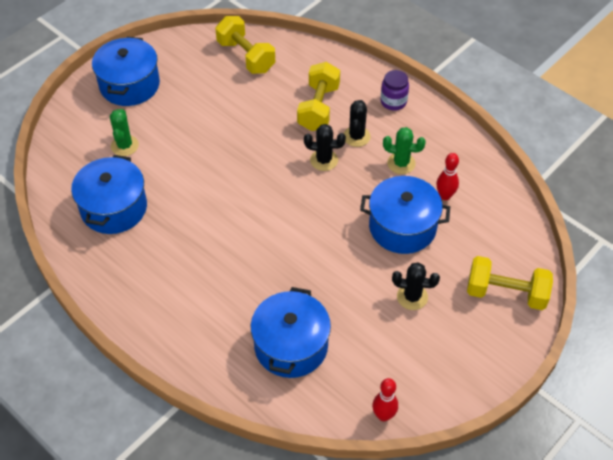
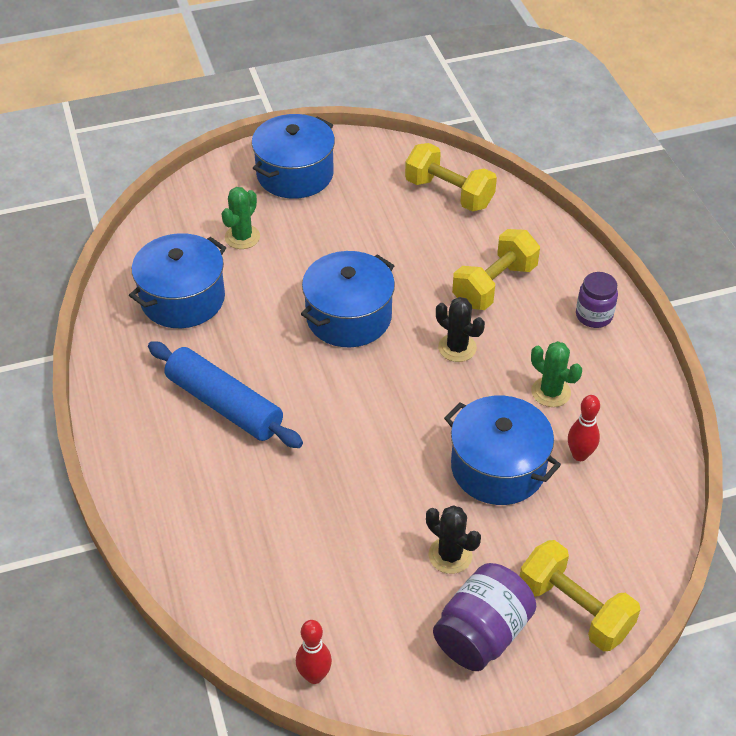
camera: 30 degrees right, 5 degrees down
yellow dumbbell [215,16,275,74] -> yellow dumbbell turned 45 degrees counterclockwise [405,143,497,212]
blue pot [251,287,331,378] -> blue pot moved to [301,251,395,347]
black cactus [343,100,371,147] -> none
none -> blue rolling pin [148,341,303,448]
none -> purple jar [433,563,536,671]

